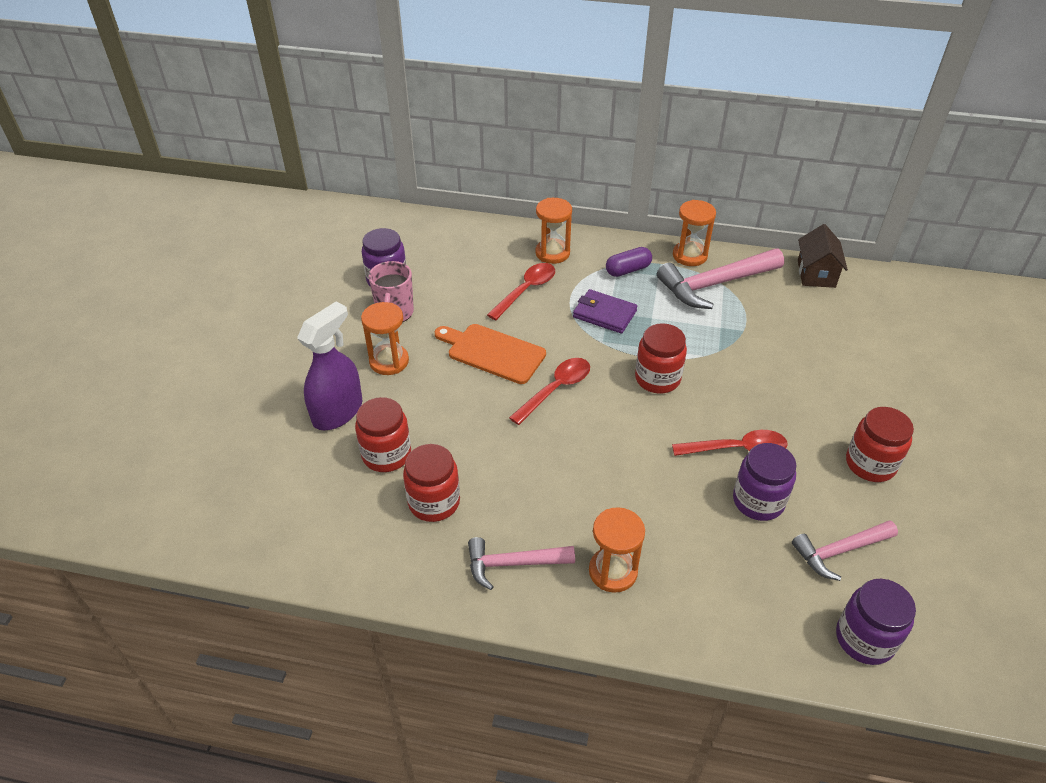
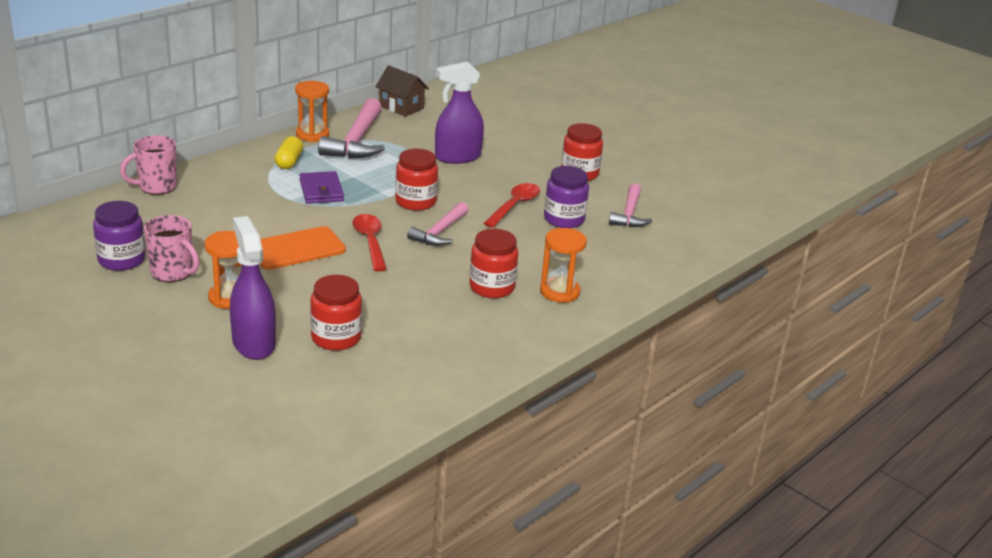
camera: 60 degrees left, 15 degrees down
red jar [403,444,460,522] -> red jar moved to [469,229,518,298]
pink hammer [468,537,575,590] -> pink hammer moved to [407,202,469,246]
red spoon [487,263,555,320] -> none
orange hourglass [535,198,572,264] -> none
purple wallet [573,289,637,334] -> purple wallet turned 75 degrees counterclockwise [299,171,344,204]
purple capsule [606,247,652,277] -> yellow capsule [275,136,303,169]
purple jar [836,579,916,665] -> none
none -> pink mug [120,135,177,195]
none -> purple spray bottle [435,62,484,164]

